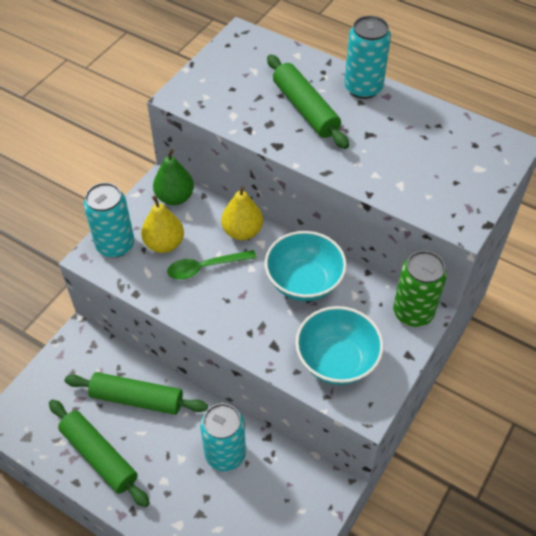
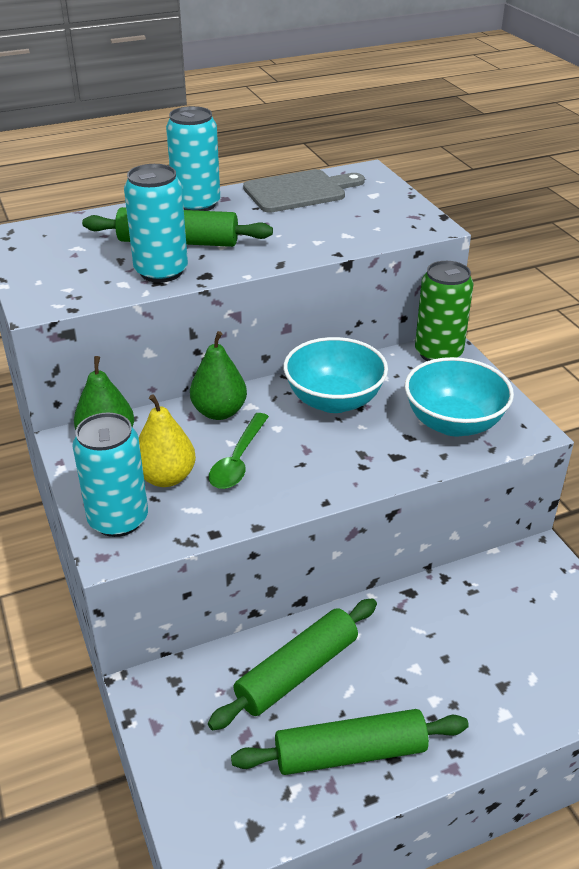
camera: 55 degrees left, 15 degrees down
turquoise can [200,403,246,471] -> turquoise can moved to [124,164,188,283]
yellow pear [221,186,263,240] -> green pear [190,331,247,420]
none -> grey cutting board [243,169,365,213]

